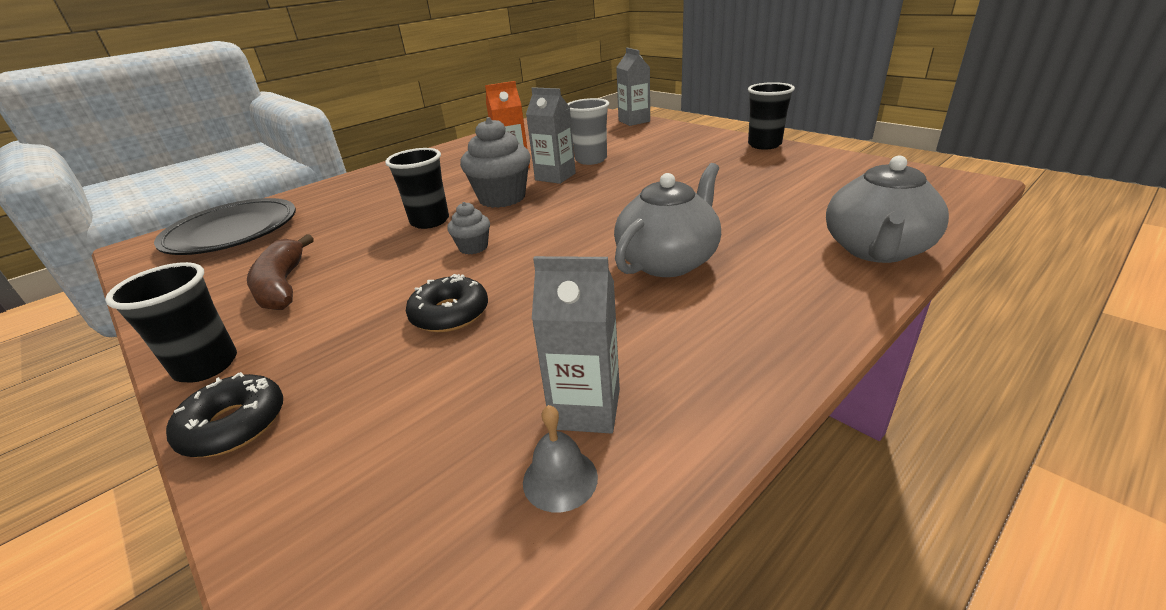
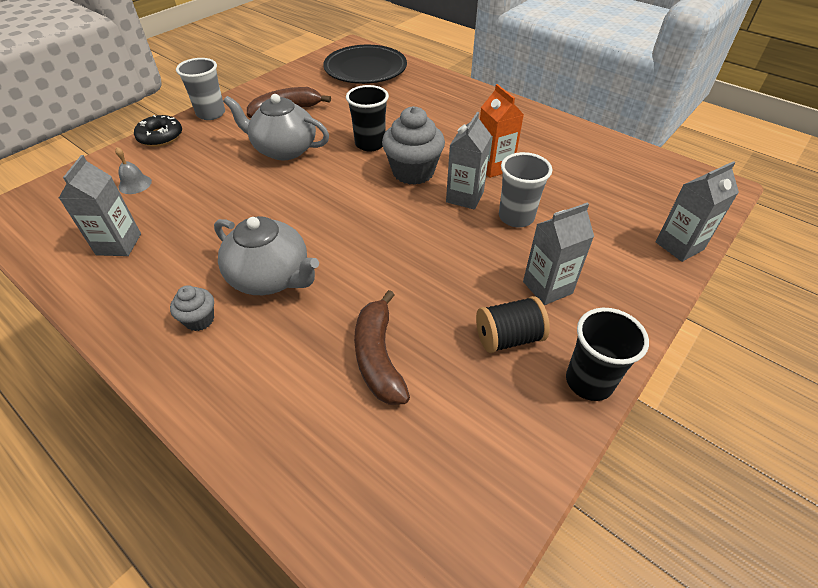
camera: 80 degrees right, 15 degrees up
black cup [105,262,237,382] -> grey cup [176,58,225,120]
black donut [406,274,488,332] -> none
grey cupcake [447,202,490,255] -> grey cupcake moved to [170,285,214,331]
grey bell [523,405,598,513] -> grey bell moved to [115,147,152,194]
grey teapot [826,155,949,263] -> grey teapot moved to [223,94,329,160]
none -> brown banana [354,290,410,405]
none -> black spool [476,296,550,353]
none -> grey carton [523,202,594,305]

